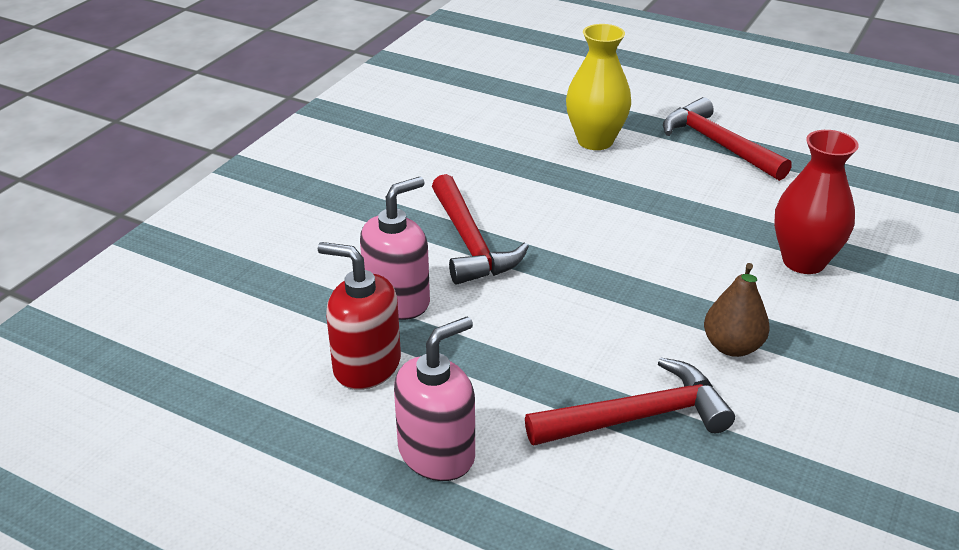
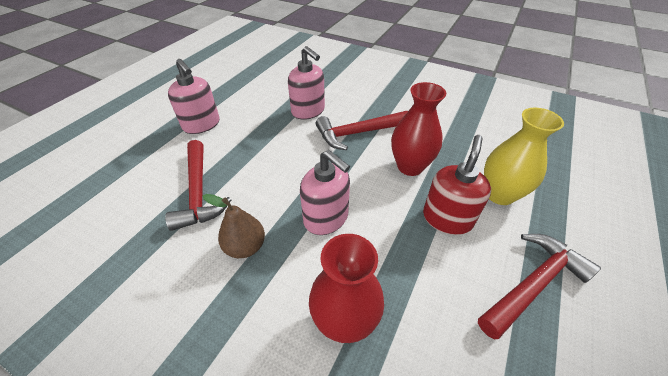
camera: 90 degrees right, 10 degrees up
red soap dispenser [318,242,401,390] -> red soap dispenser moved to [423,135,491,235]
none -> pink soap dispenser [300,150,350,235]
none -> red vase [391,82,446,176]

